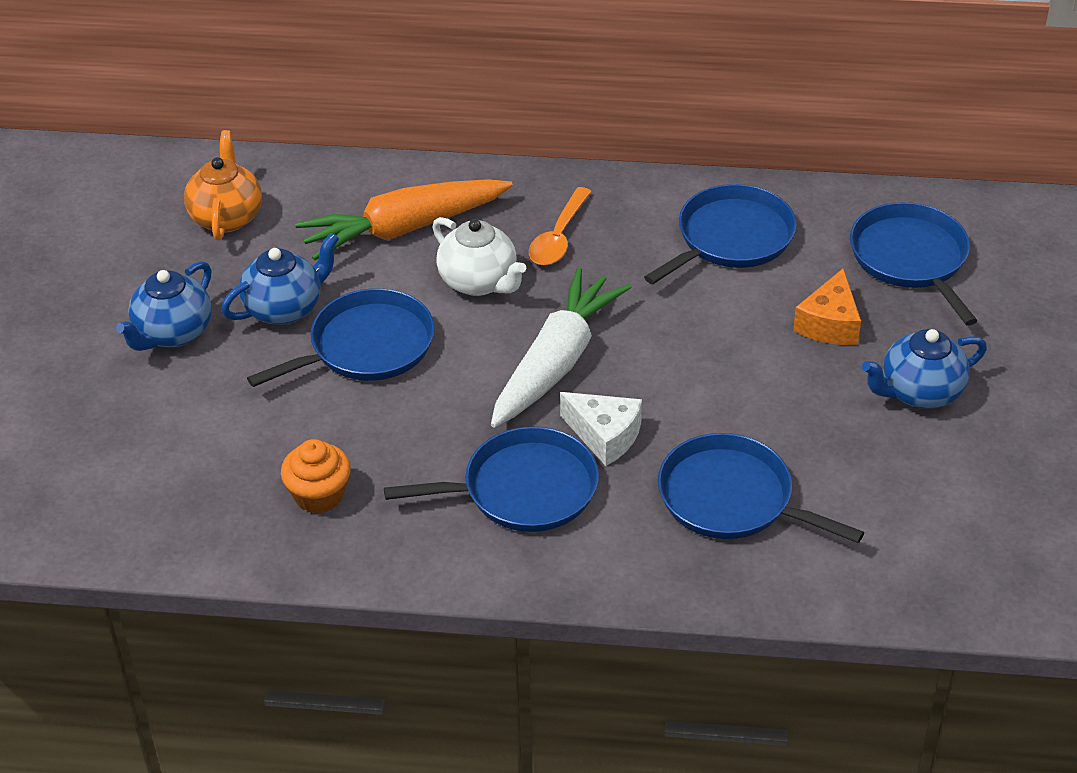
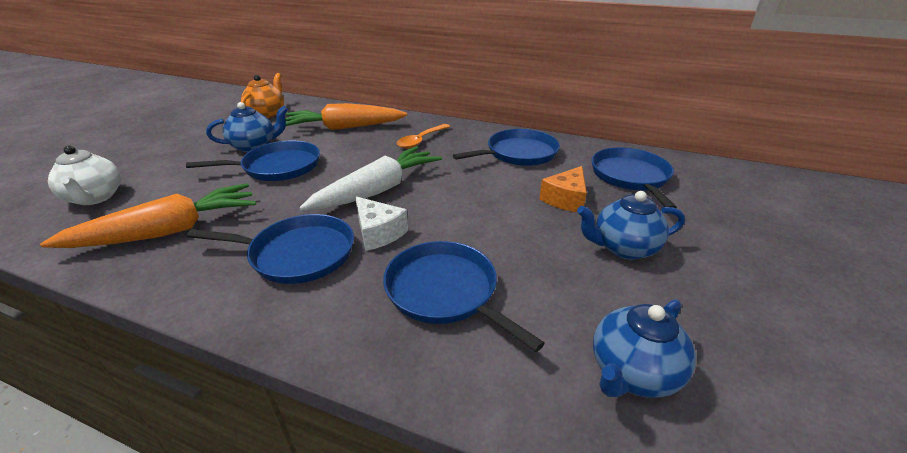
camera: 15 degrees right, 10 degrees down
blue teapot [116,261,212,351] -> blue teapot moved to [593,299,696,398]
orange cupcake [281,439,351,514] -> orange carrot [40,183,256,248]
white teapot [432,217,526,296] -> white teapot moved to [48,146,121,205]

